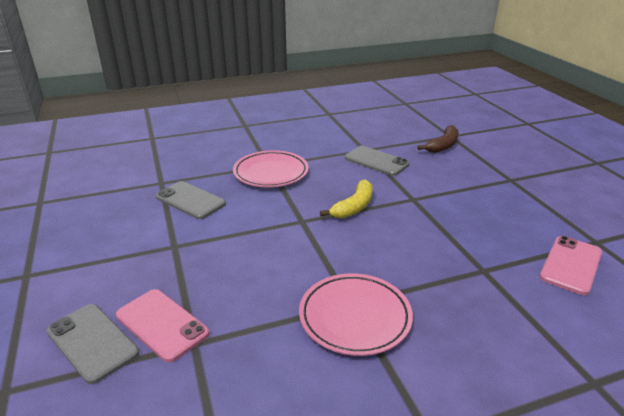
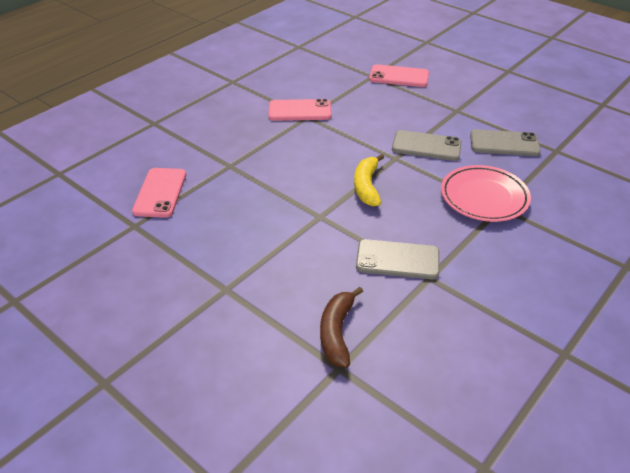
camera: 150 degrees right, 10 degrees up
grey phone [46,304,139,384] -> grey phone moved to [392,130,462,161]
pink plate [299,273,413,356] -> pink phone [269,99,332,121]

